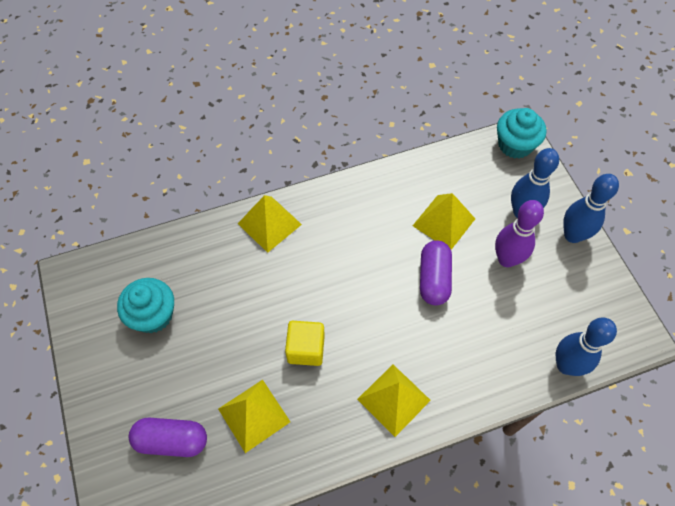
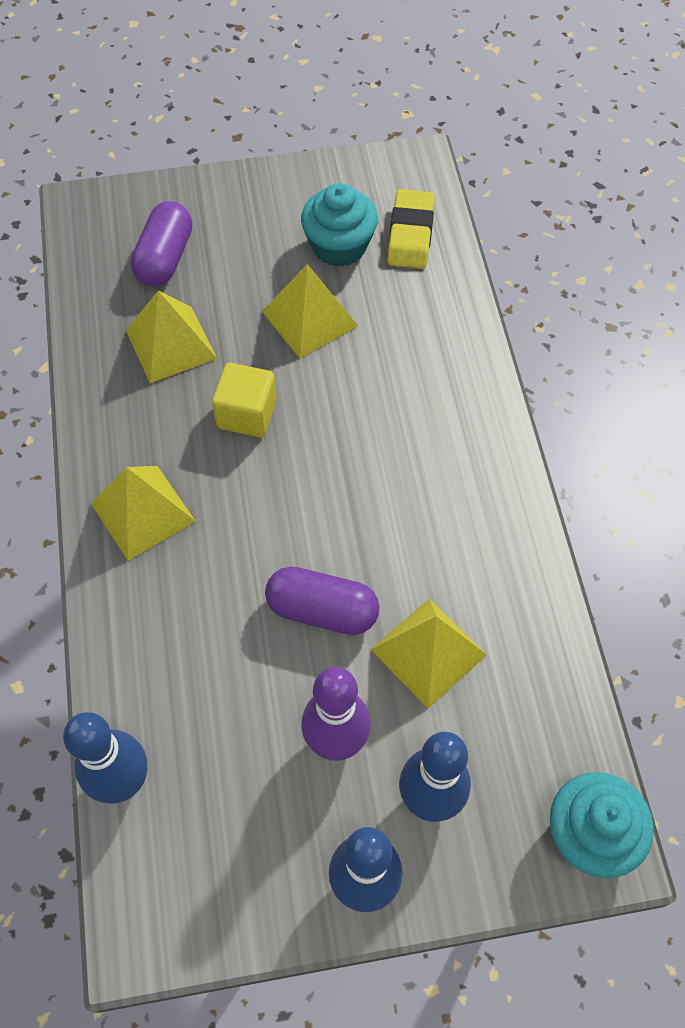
camera: 100 degrees right, 0 degrees up
yellow pyramid [238,195,302,253] -> yellow pyramid moved to [262,264,358,358]
none -> yellow eraser [387,189,435,269]

